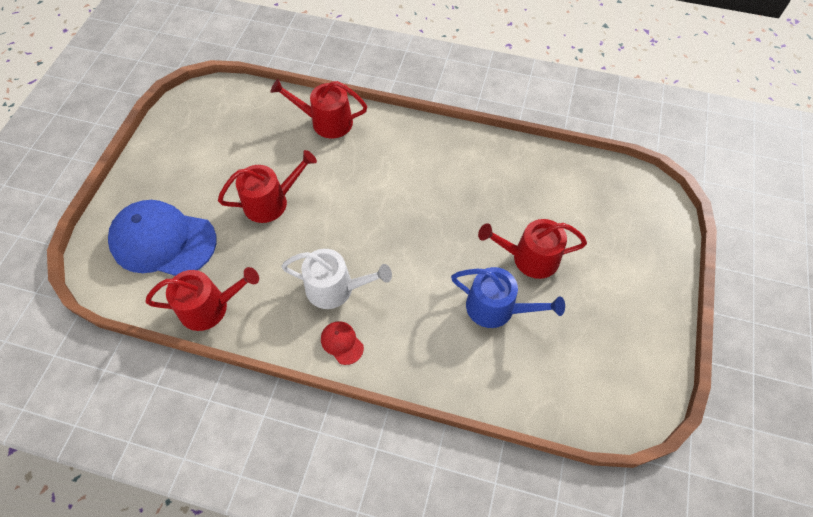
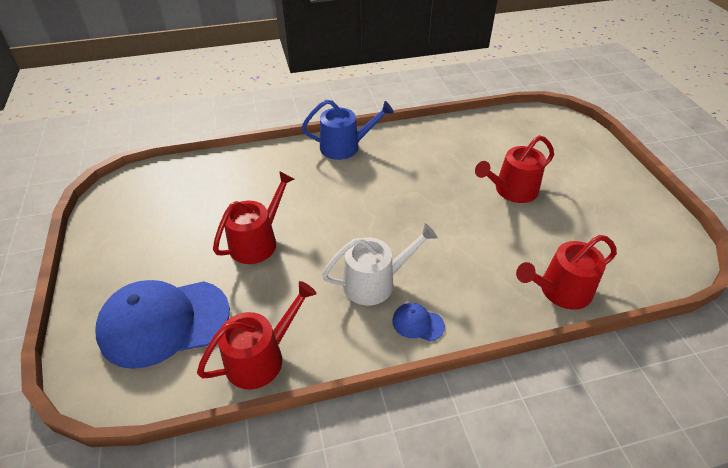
camera: 30 degrees left, 15 degrees down
red watering can [270,79,367,138] -> red watering can moved to [516,235,617,310]
red cap [321,321,364,365] -> blue cap [392,303,445,342]
blue watering can [451,267,565,328] -> blue watering can moved to [302,100,394,160]

